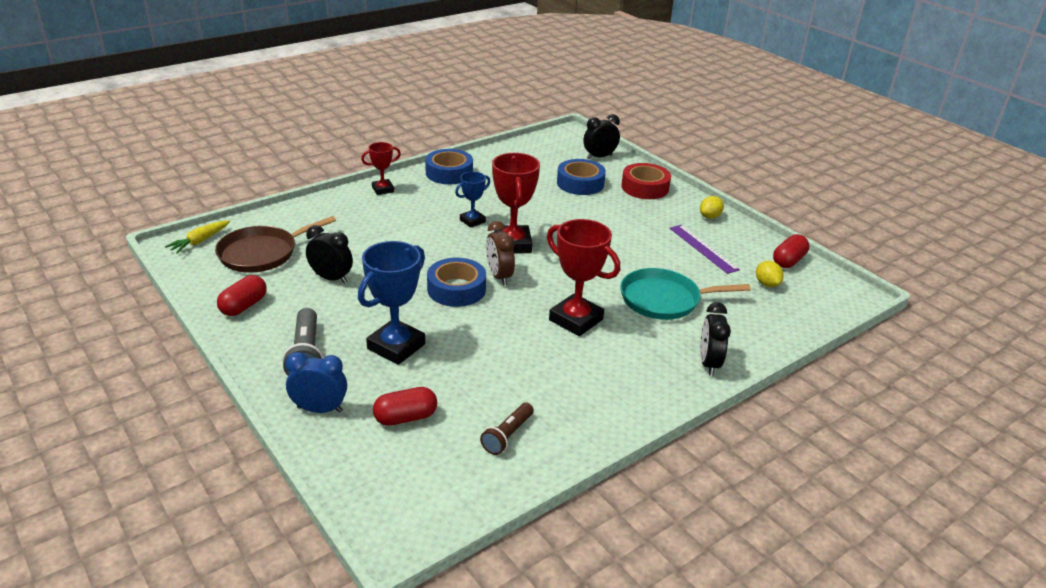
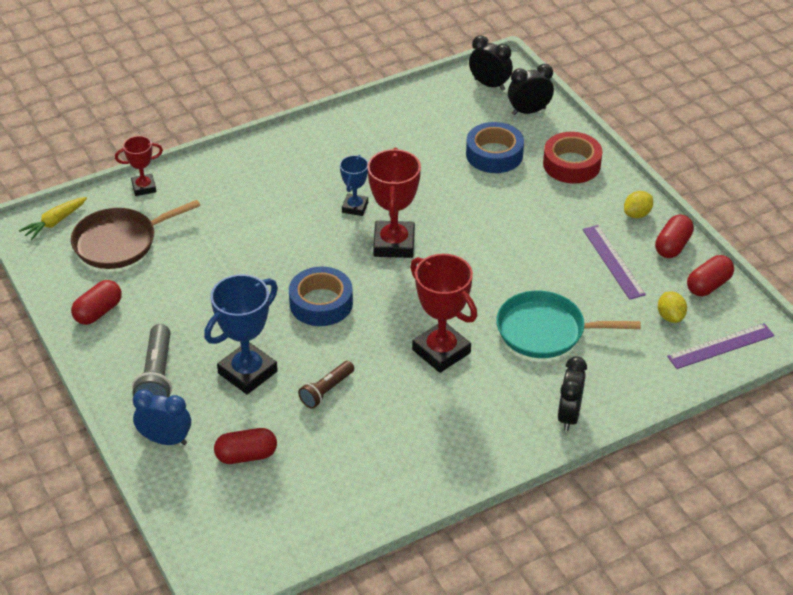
camera: 10 degrees right, 10 degrees up
black clock [306,225,353,284] -> black clock moved to [469,35,513,91]
red trophy [361,142,401,195] -> red trophy moved to [115,136,163,196]
blue tape [425,149,473,184] -> none
blue trophy [455,172,490,228] -> blue trophy turned 45 degrees counterclockwise [340,155,368,216]
brown flashlight [480,403,534,455] -> brown flashlight moved to [298,361,354,409]
brown clock [486,221,515,285] -> none
none -> red capsule [655,215,694,258]
none -> purple ruler [667,323,775,369]

